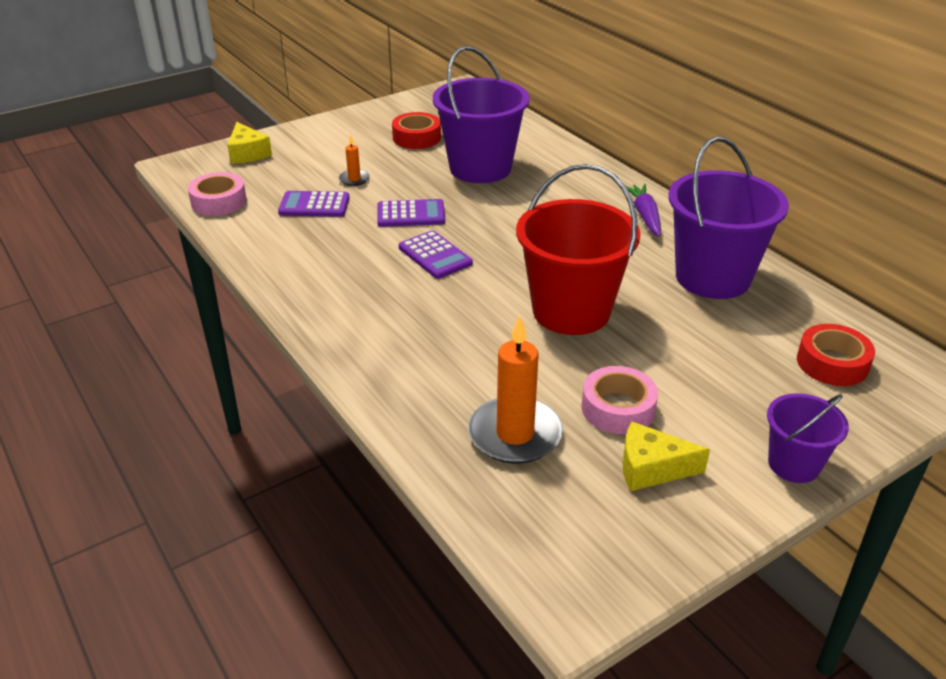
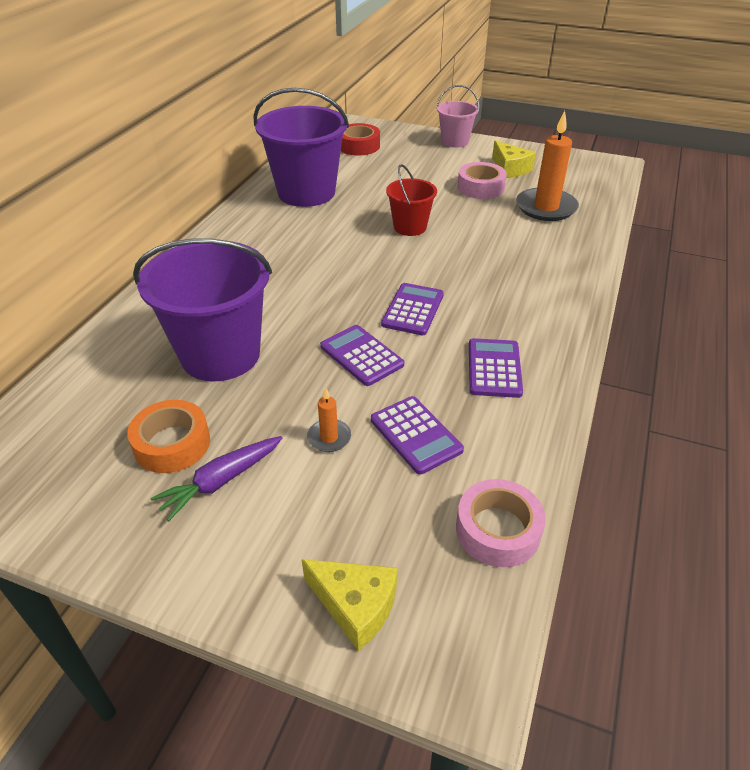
camera: 125 degrees left, 5 degrees up
yellow cheese [227,122,272,164] -> yellow cheese turned 90 degrees clockwise [302,559,397,651]
red tape [392,112,441,149] -> orange tape [127,400,210,473]
red bucket [516,164,640,335] -> red bucket [386,164,437,236], size x0.53
purple carrot [626,184,661,237] -> purple carrot moved to [151,436,282,521]
purple bucket [767,393,849,483] -> pink bucket [436,85,479,148]
none -> purple calculator [469,338,523,398]

